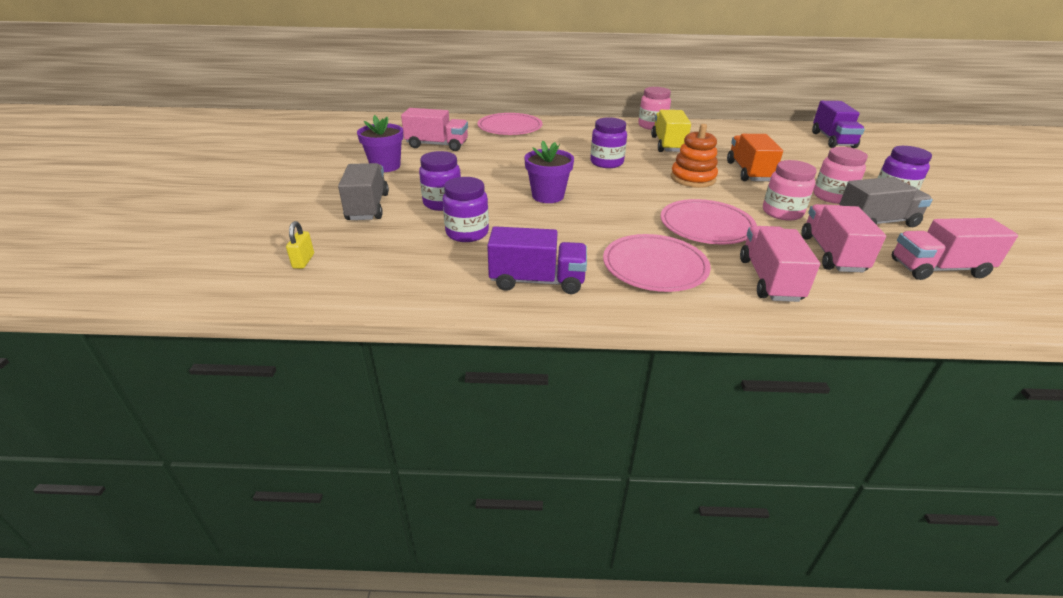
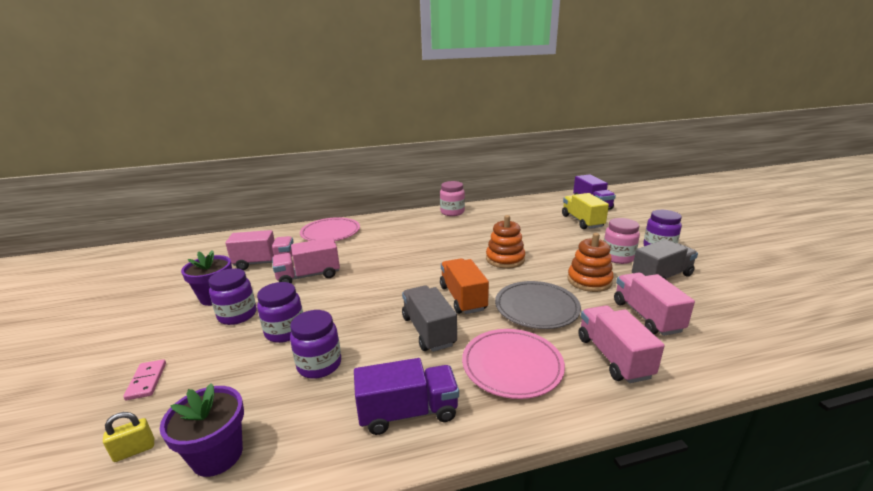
camera: 15 degrees left, 10 degrees down
yellow padlock [286,221,314,269] -> yellow padlock turned 75 degrees clockwise [103,412,154,462]
grey truck [338,163,389,220] -> grey truck moved to [402,286,457,352]
purple flower pot [524,141,574,203] -> purple flower pot moved to [160,383,244,477]
purple jar [590,117,627,168] -> purple jar moved to [209,268,257,325]
yellow truck [651,110,691,152] -> yellow truck moved to [562,193,609,229]
pink plate [661,199,757,244] -> grey plate [495,281,581,329]
orange truck [727,134,783,182] -> orange truck moved to [440,258,489,314]
pink jar [763,160,817,221] -> orange stacking toy [567,233,614,292]
pink truck [892,218,1018,280] -> pink truck moved to [272,237,340,283]
none -> pink domino [123,359,166,400]

